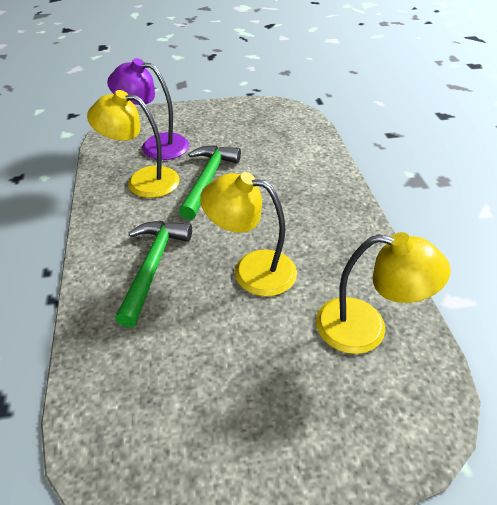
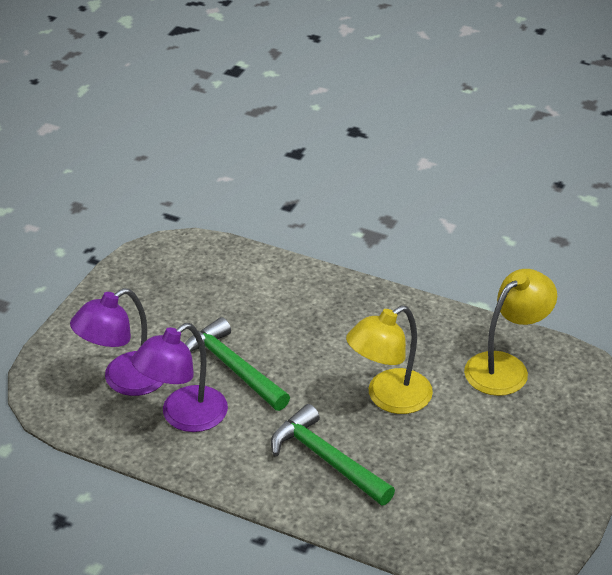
camera: 55 degrees left, 5 degrees down
yellow lamp [87,90,180,198] -> purple lamp [131,323,228,432]

